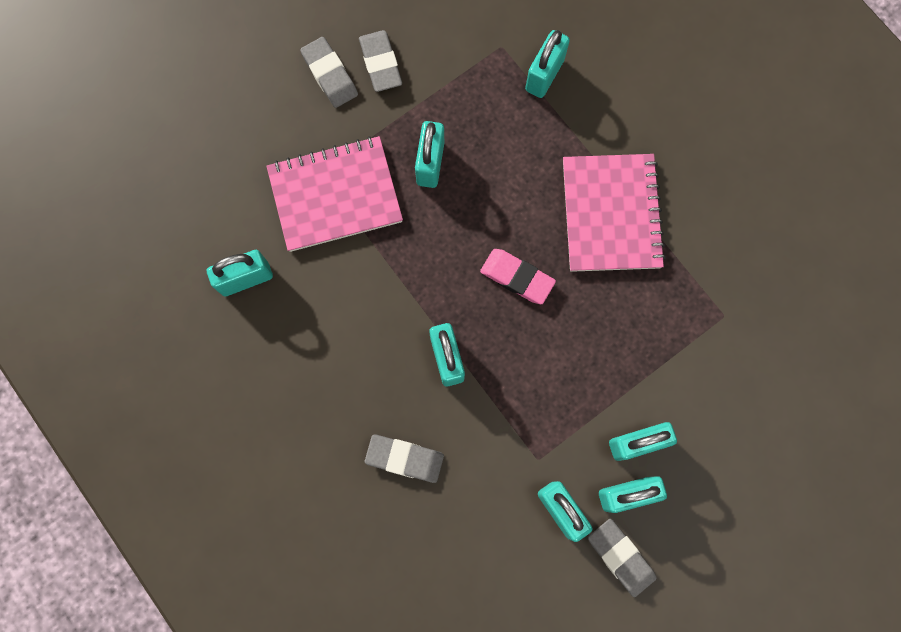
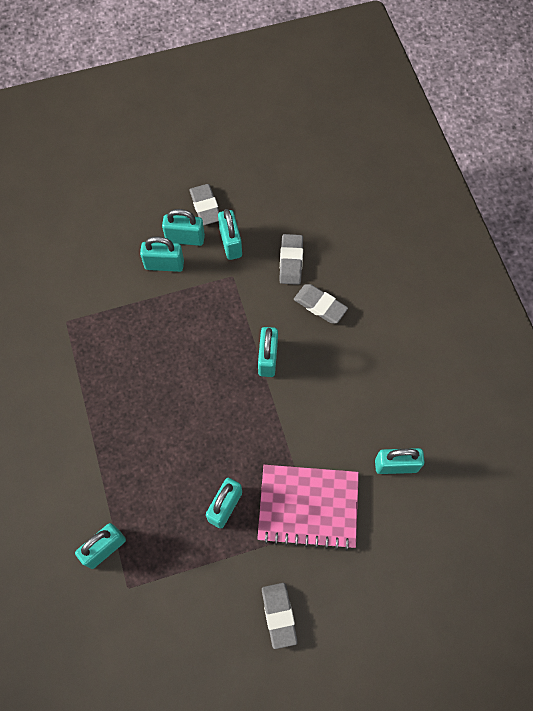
camera: 160 degrees left, 10 degrees down
grey eraser [359,30,402,92] -> grey eraser moved to [279,234,303,285]
pink eraser [480,249,556,304] -> none
pink notebook [563,154,666,272] -> none

